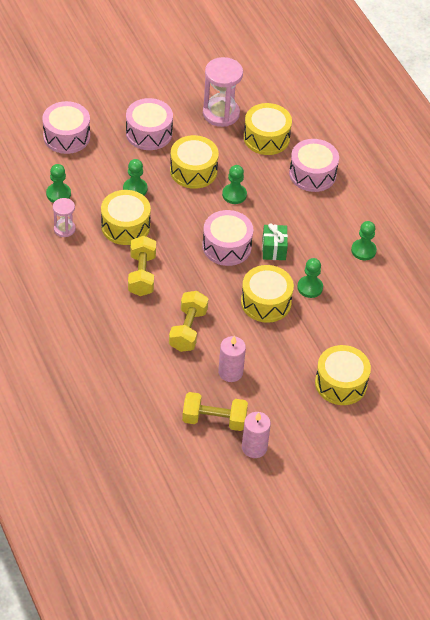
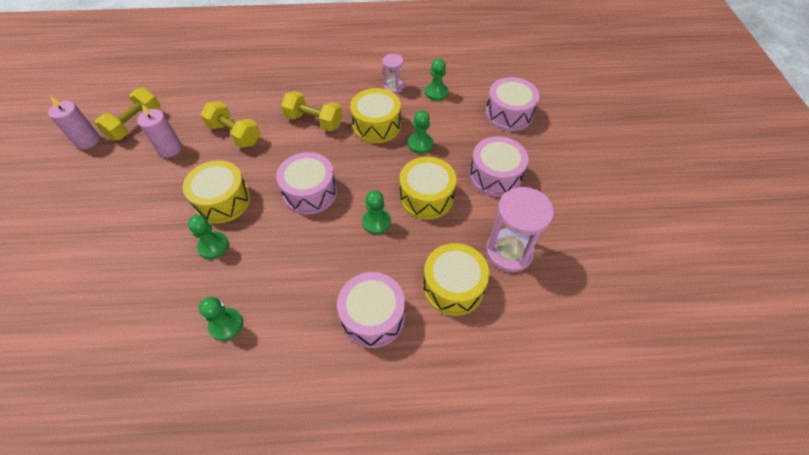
camera: 115 degrees right, 5 degrees up
green gift [262,223,288,260] -> none
yellow drum [315,345,371,405] -> none

